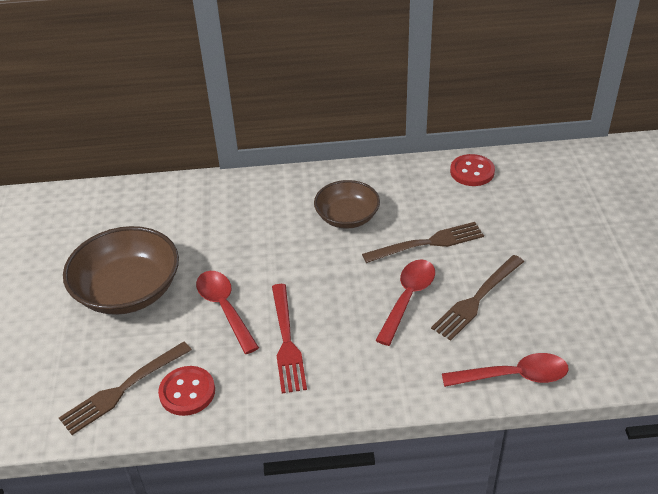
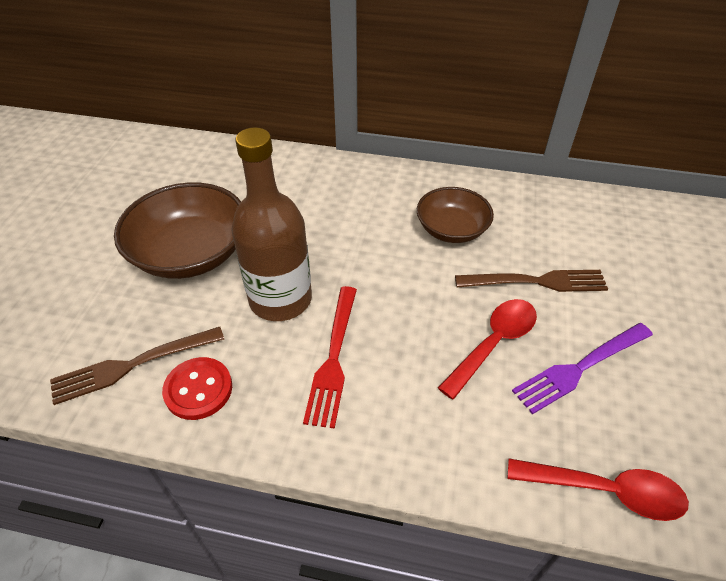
camera: 15 degrees right, 5 degrees up
red spoon [196,271,259,354] -> brown bottle [231,127,312,321]
brown fork [431,255,524,341] -> purple fork [512,323,653,414]
red button [450,154,495,186] -> none

